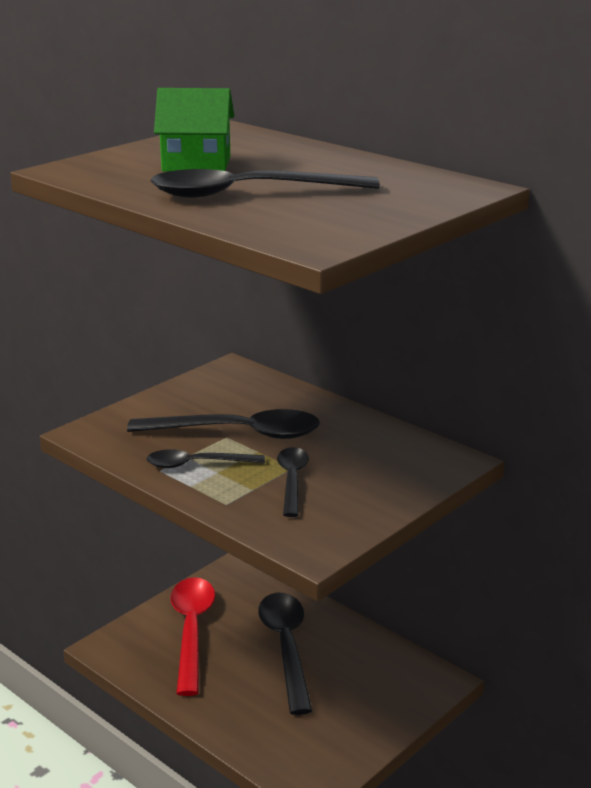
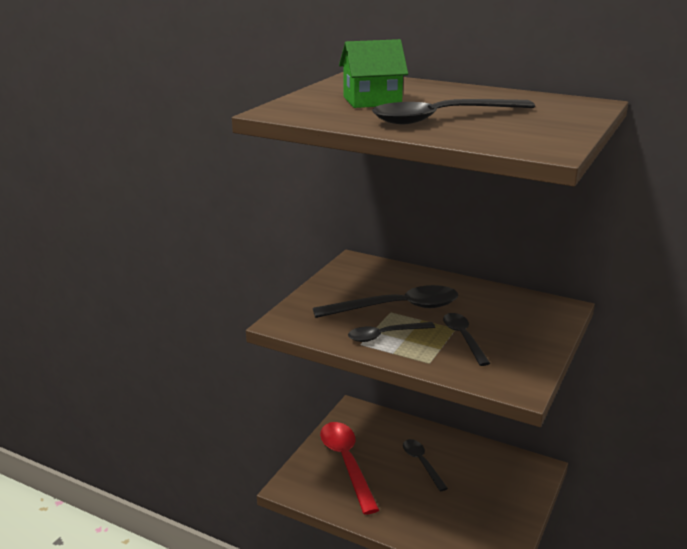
camera: 15 degrees left, 0 degrees up
black spoon [258,593,312,715] -> black spoon [403,439,448,491], size x0.58

